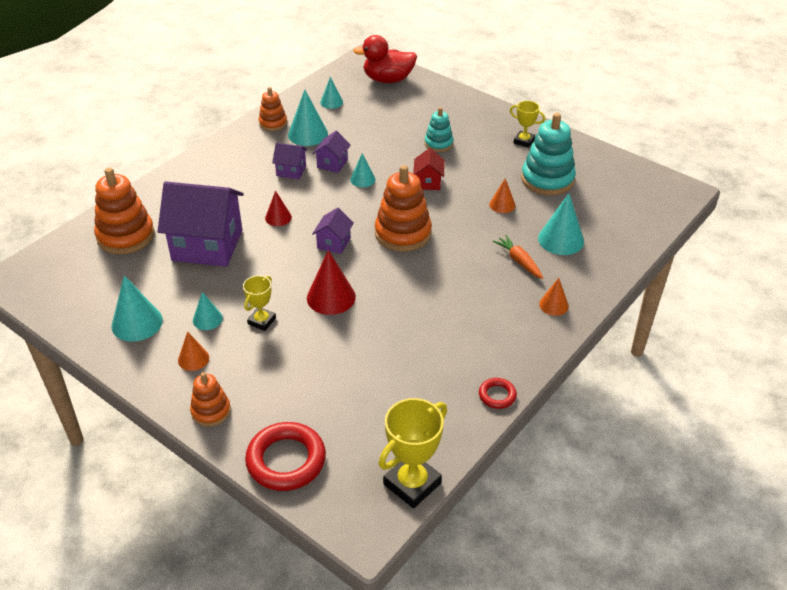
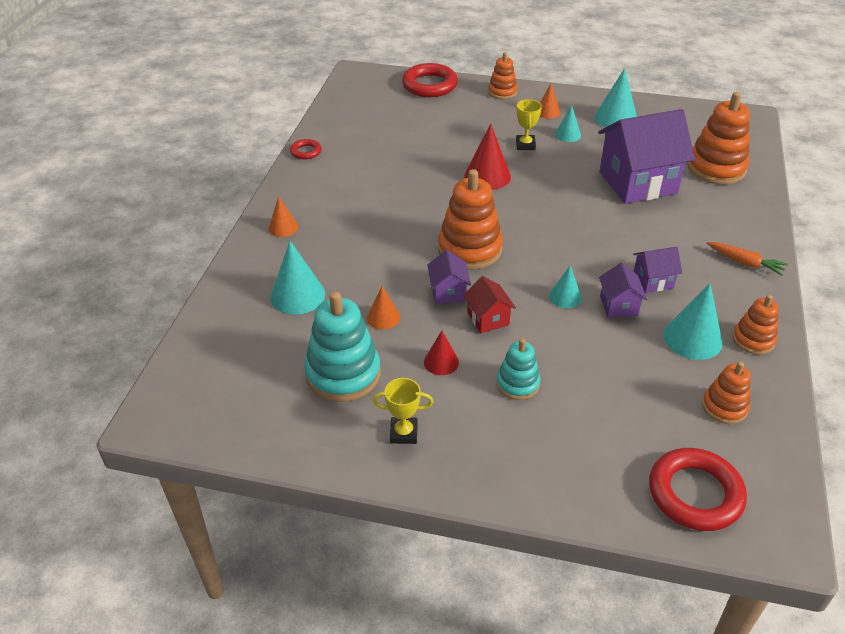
camera: 155 degrees right, 0 degrees up
red cone [265,191,292,226] -> red cone moved to [424,330,459,375]
purple house [312,208,354,254] -> purple house moved to [427,250,471,304]
turquoise cone [320,77,343,109] -> orange stacking toy [702,362,751,424]
red duck [353,35,417,83] -> red ring [649,448,747,531]
yellow trophy [379,398,447,508] -> none
orange carrot [493,235,543,279] -> orange carrot moved to [707,242,788,276]

